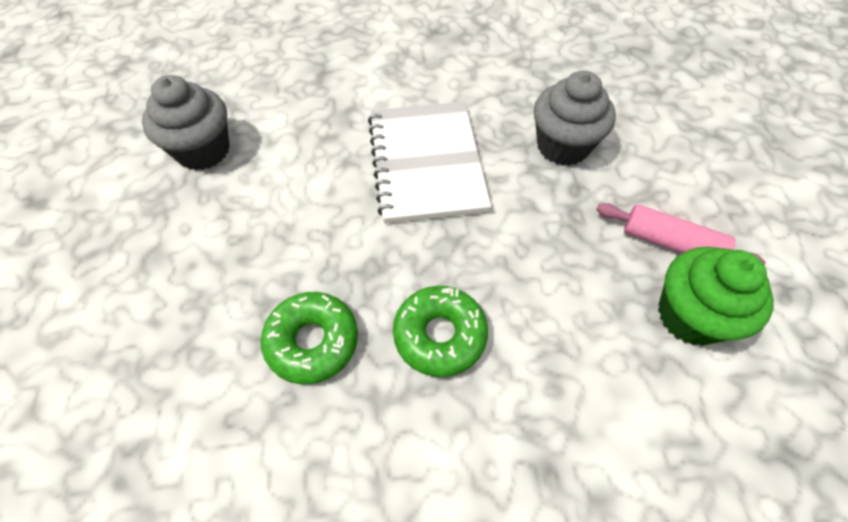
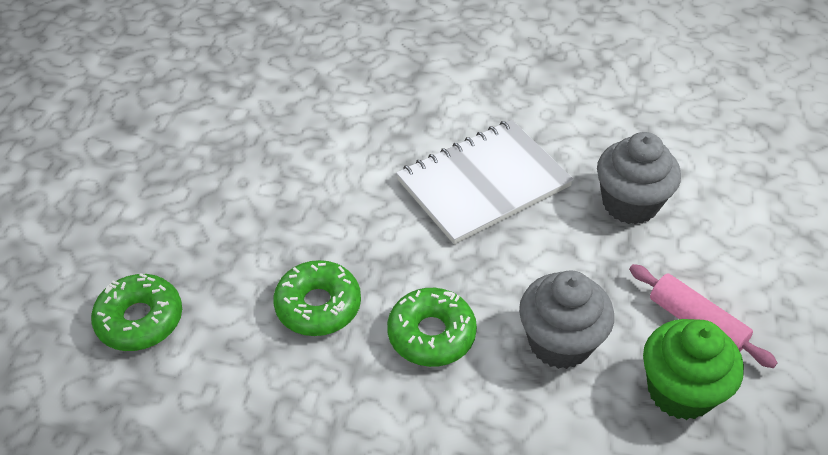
camera: 20 degrees right, 10 degrees down
grey cupcake [142,75,230,170] -> grey cupcake moved to [519,270,614,369]
white notebook [368,102,491,224] -> white notebook turned 45 degrees clockwise [396,120,574,244]
none -> green donut [91,273,182,351]

